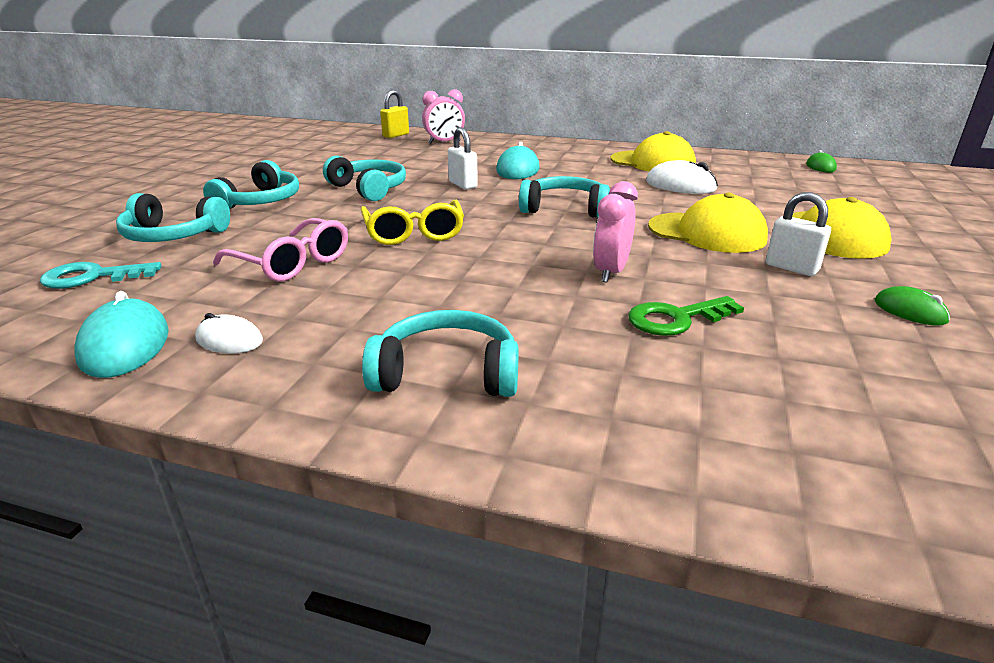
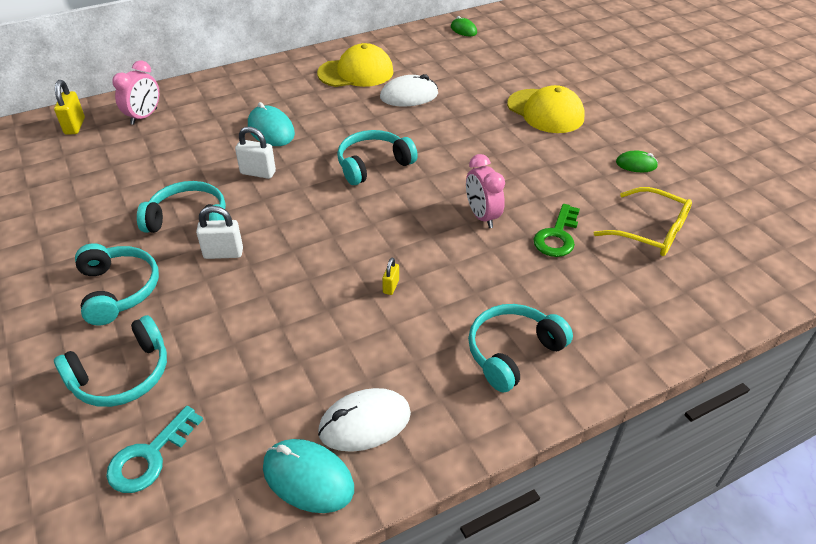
camera: 45 degrees left, 15 degrees up
white mouse [195,313,263,354] -> white mouse [318,388,411,452], size x1.64
pink glasses [213,218,348,282] -> none
yellow glasses [361,200,464,245] -> yellow glasses moved to [594,187,692,256]
yellow cap [648,193,768,253] -> none
white padlock [766,192,831,276] -> white padlock moved to [196,206,243,259]
none -> yellow padlock [382,258,399,295]

